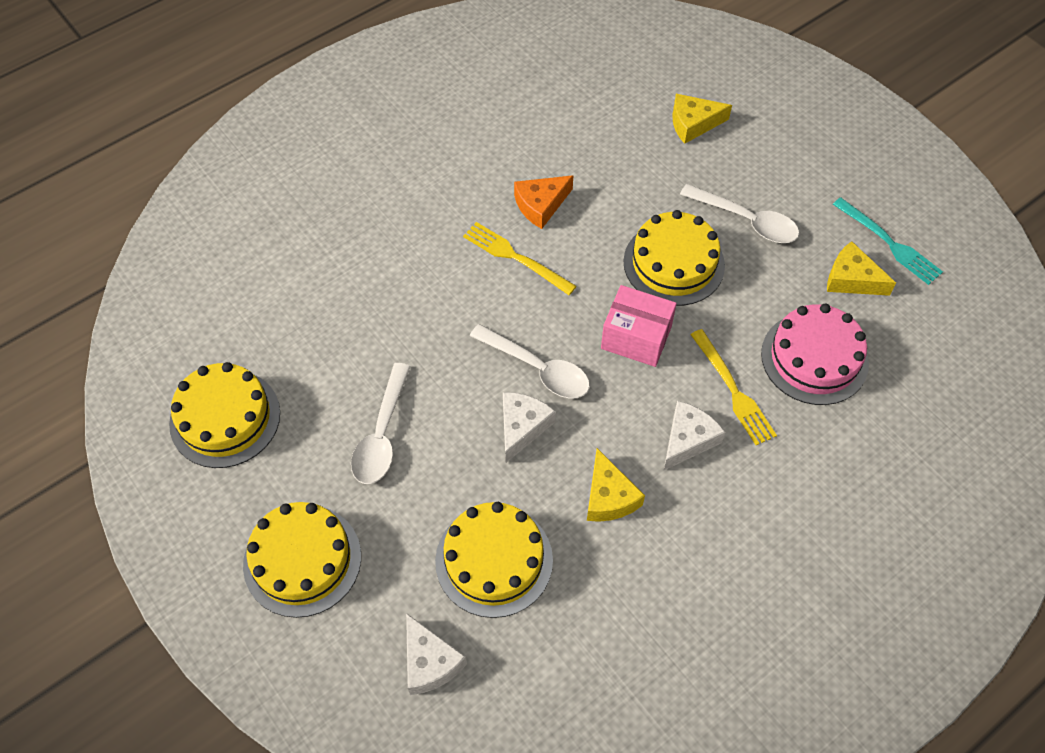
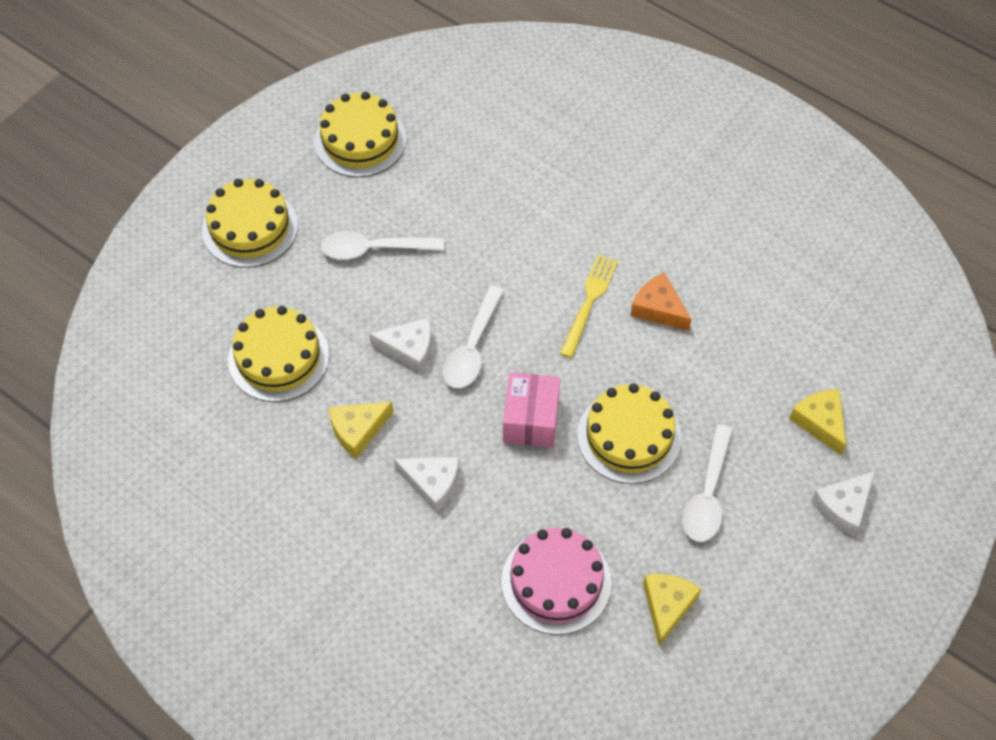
camera: 75 degrees right, 0 degrees up
white cheese [406,613,467,695] -> white cheese moved to [812,471,875,536]
yellow fork [690,329,777,445] -> none
turquoise fork [833,197,943,285] -> none

